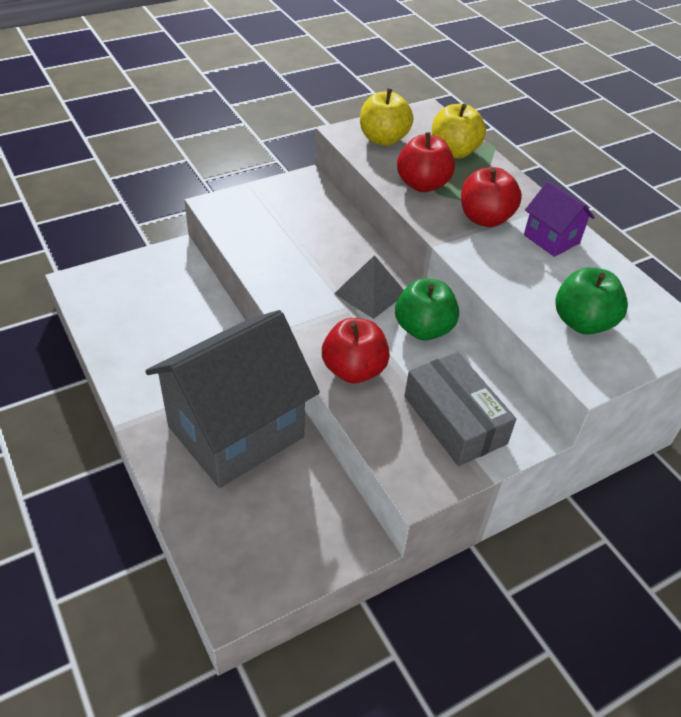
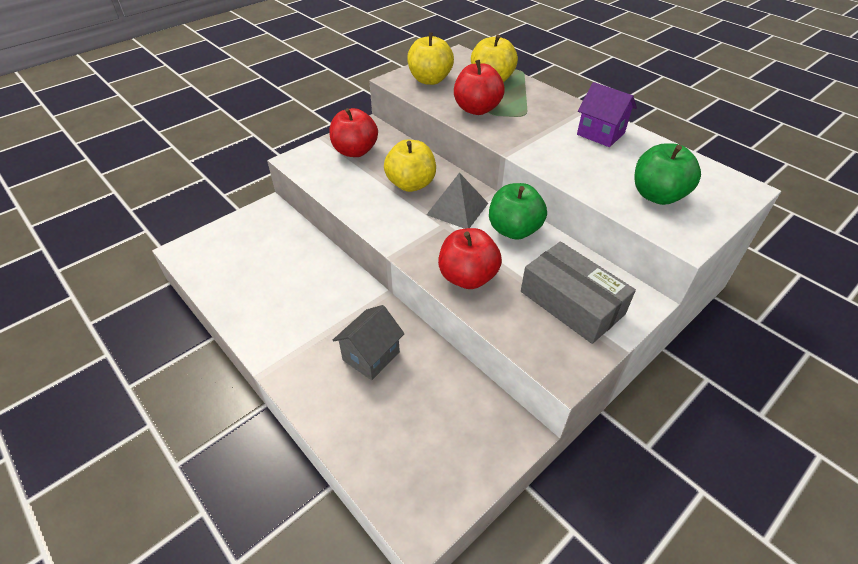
camera: 10 degrees left, 0 degrees up
grey house [145,310,320,488] -> grey house [333,305,405,380], size x0.45
red apple [461,167,522,227] -> red apple moved to [330,108,378,157]
none -> yellow apple [384,140,436,192]

